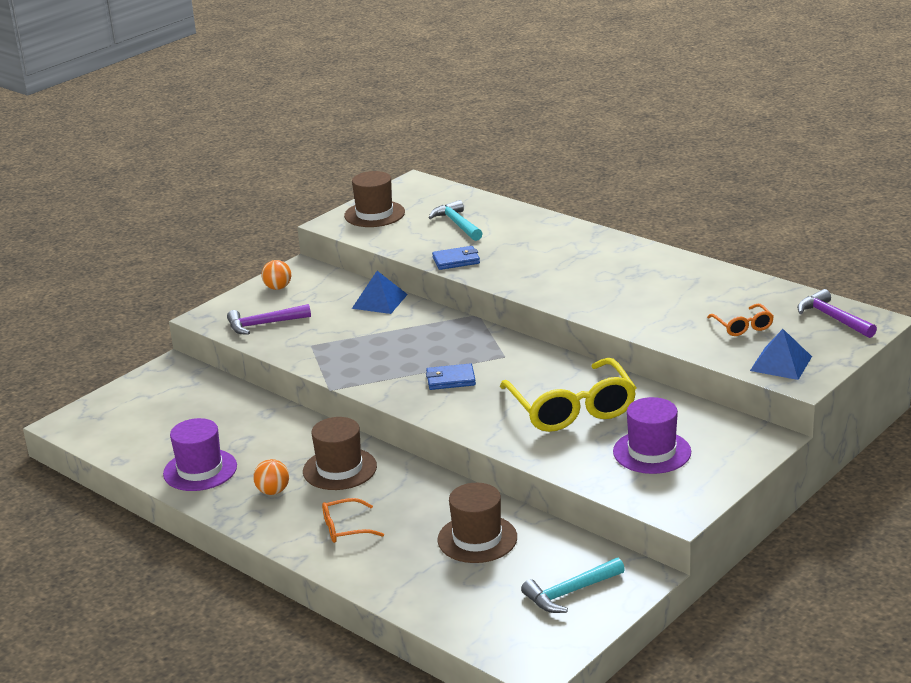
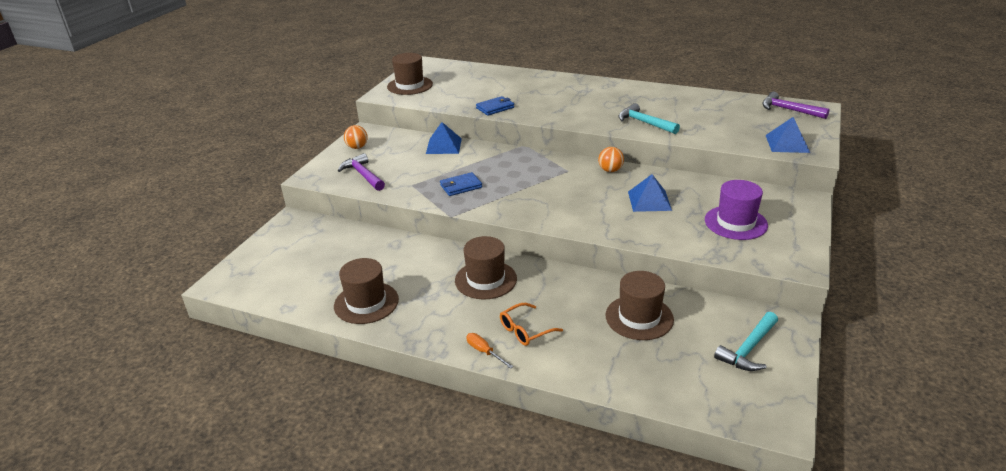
camera: 20 degrees left, 5 degrees up
purple hat [163,418,237,491] -> brown hat [334,258,399,324]
purple hammer [227,304,311,335] -> purple hammer turned 90 degrees clockwise [338,153,385,191]
orange ball [253,459,289,495] -> orange ball moved to [598,147,624,172]
blue wallet [426,363,476,390] -> blue wallet moved to [440,172,482,196]
turquoise hammer [428,200,483,241] -> turquoise hammer moved to [619,103,680,134]
yellow glasses [500,358,636,432] -> blue pyramid [628,174,672,212]
orange glasses [707,304,774,336] -> none
none -> orange screwdriver [466,333,513,369]

